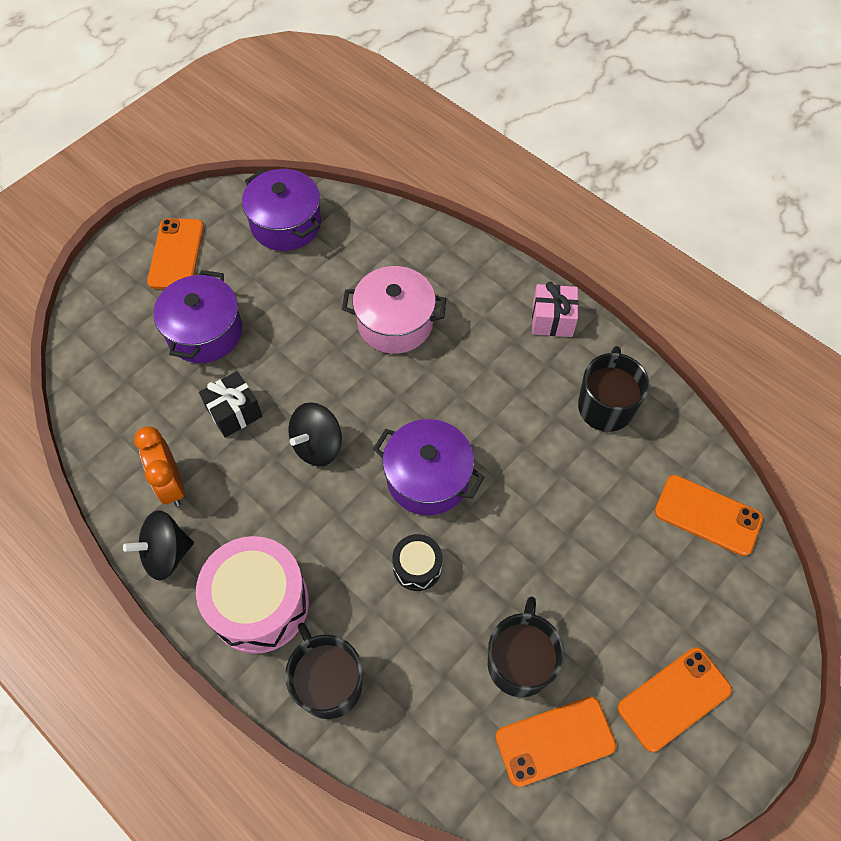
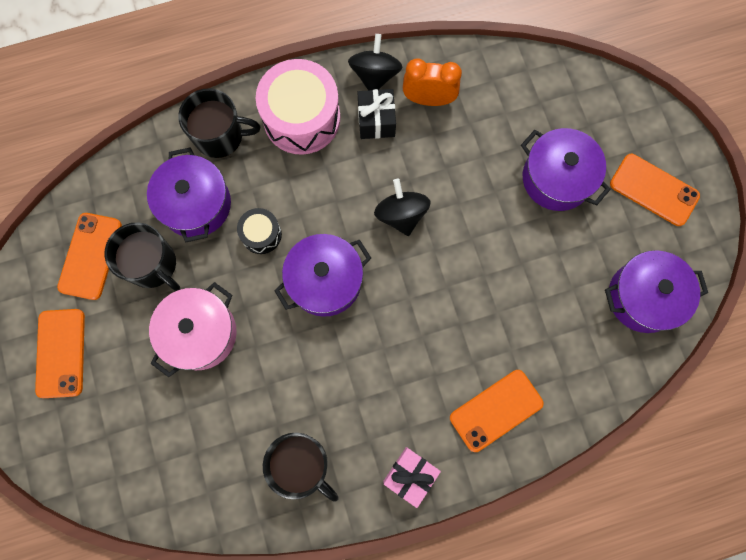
camera: 120 degrees right, 15 degrees up
black gift [199,371,262,438] -> black gift moved to [358,89,396,139]
pink pot [342,266,446,354] -> pink pot moved to [149,282,236,377]
orange phone [655,475,763,556] -> orange phone moved to [450,370,544,452]
none -> purple pot [147,147,231,242]

